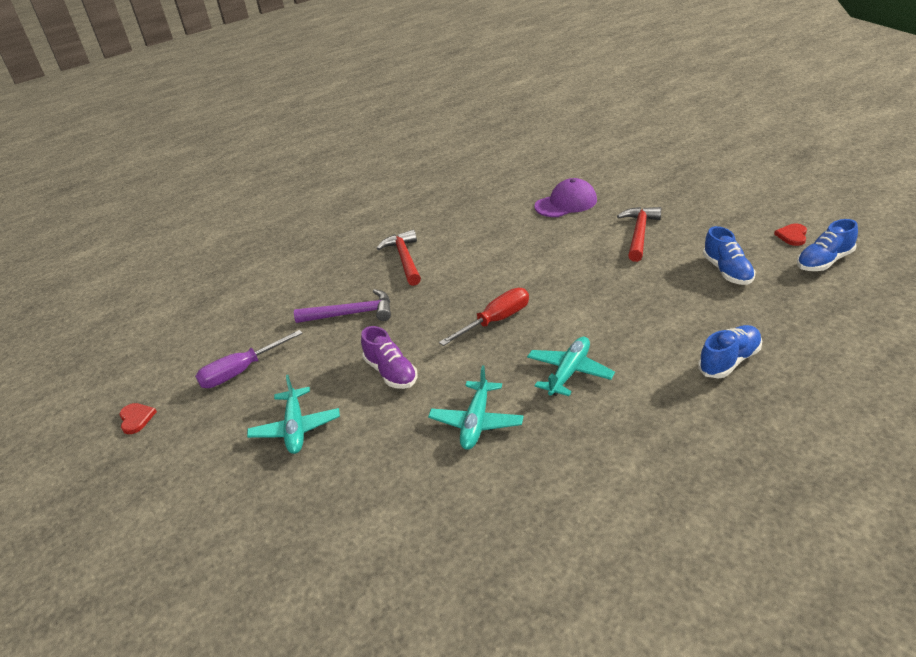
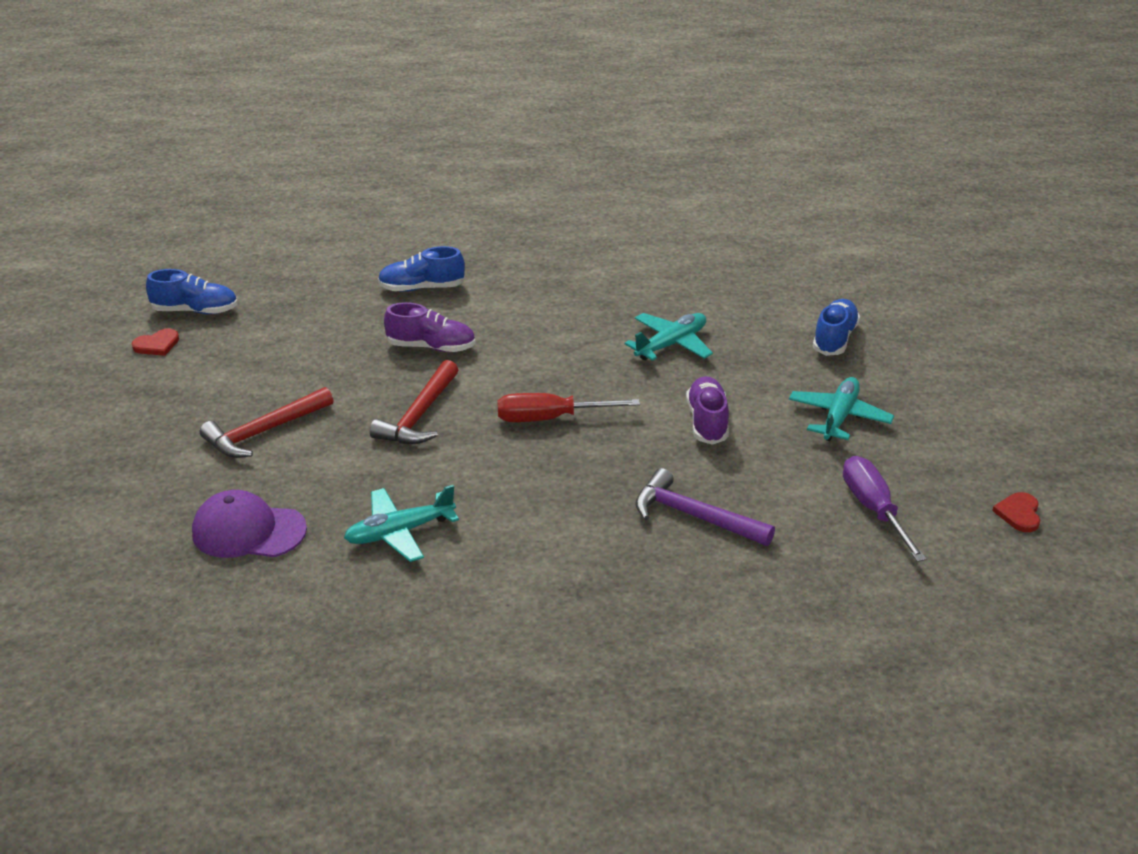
camera: 150 degrees left, 0 degrees up
purple screwdriver [195,330,303,388] -> purple screwdriver turned 105 degrees counterclockwise [843,456,927,562]
red hammer [377,230,421,286] -> red hammer moved to [370,360,458,444]
turquoise plane [527,337,615,396] -> turquoise plane moved to [344,485,459,562]
blue shoe [703,226,755,285] -> blue shoe moved to [813,299,860,356]
none -> purple shoe [384,302,476,352]

